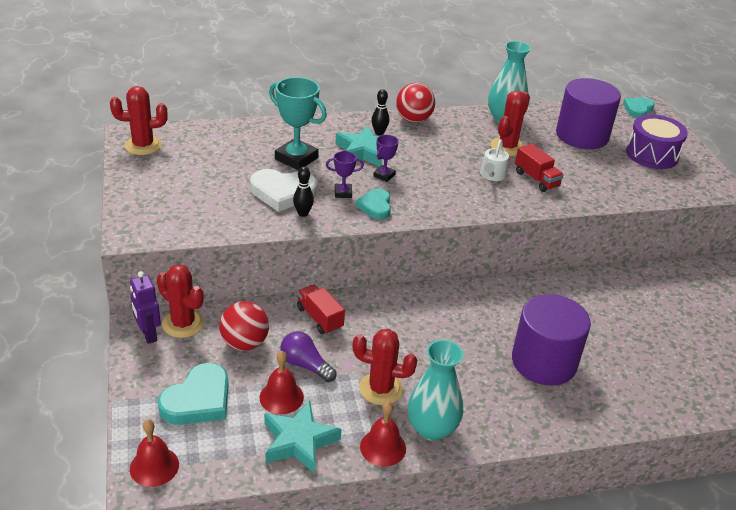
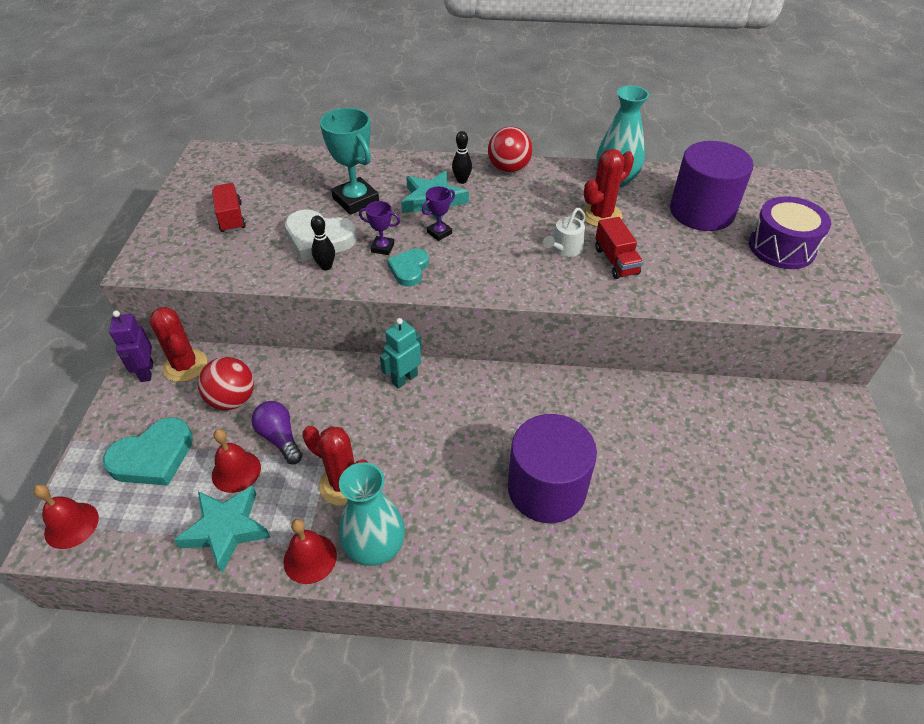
camera: 20 degrees right, 10 degrees up
red cactus [110,86,168,155] -> none
red truck [297,285,345,335] -> red truck moved to [212,183,246,233]
turquoise heart [623,98,655,118] -> none
none -> turquoise robot [380,318,422,389]

